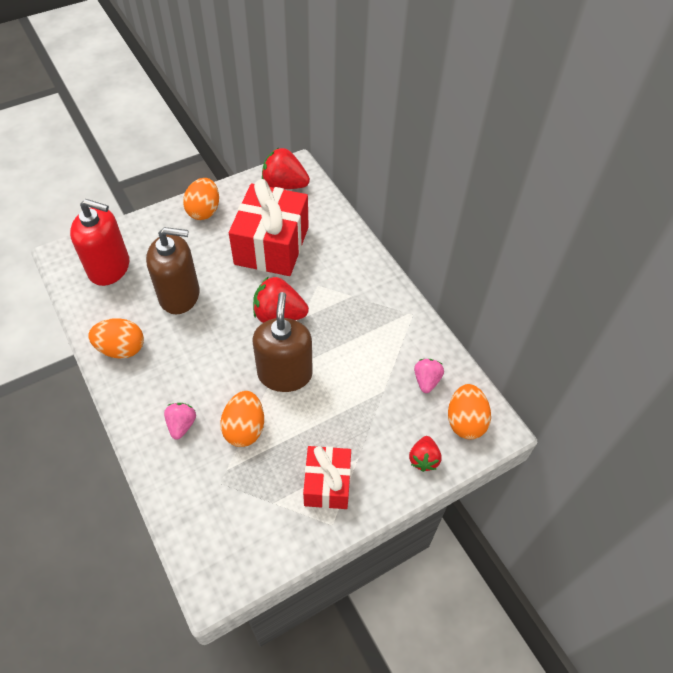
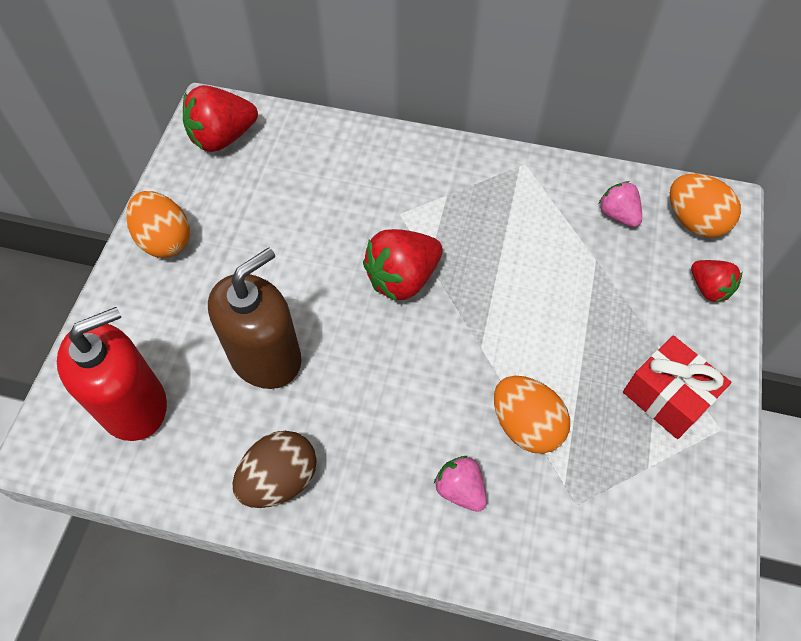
camera: 45 degrees left, 5 degrees up
orange egg [88,318,144,359] -> brown egg [233,431,317,508]
red gift [229,179,309,276] -> none
brown soap dispenser [253,292,313,392] -> none

